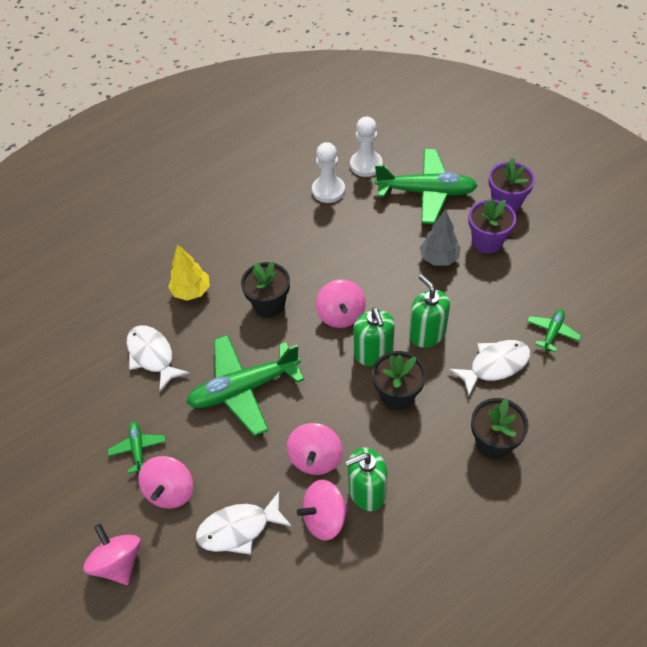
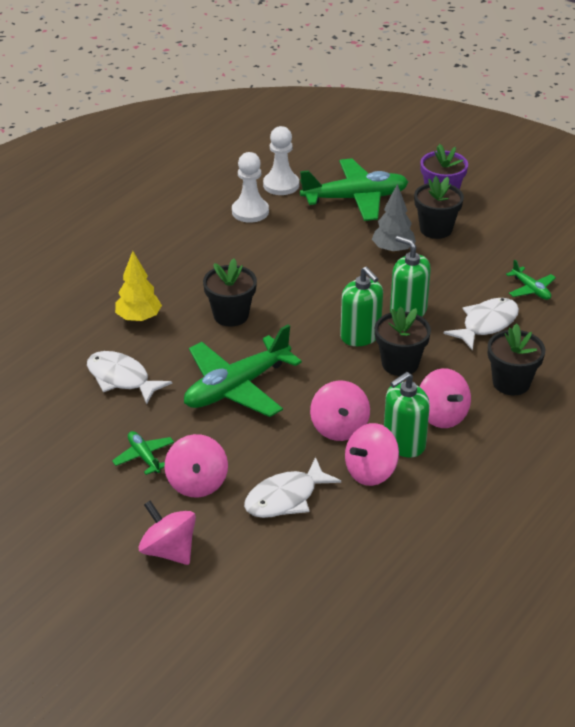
camera: 20 degrees left, 15 degrees down
pink spinning top [316,279,366,328] -> pink spinning top moved to [420,368,471,428]
purple flower pot [468,199,516,254] -> black flower pot [414,176,464,239]
green plane [527,309,581,352] -> green plane turned 135 degrees clockwise [506,260,556,300]

